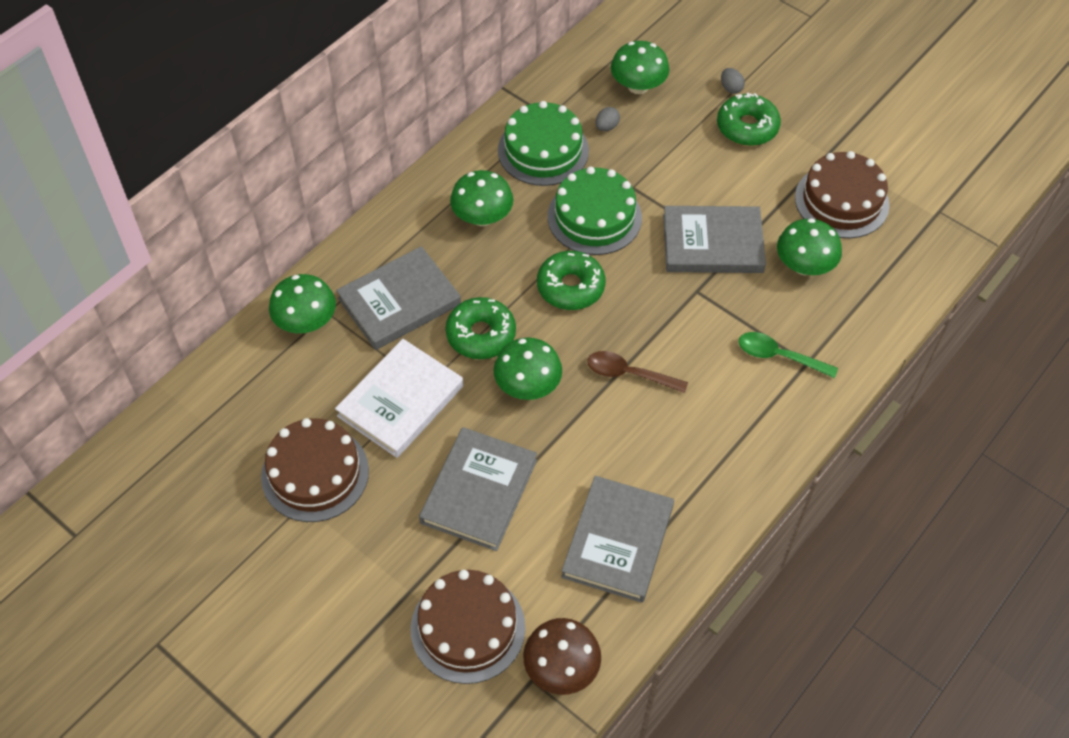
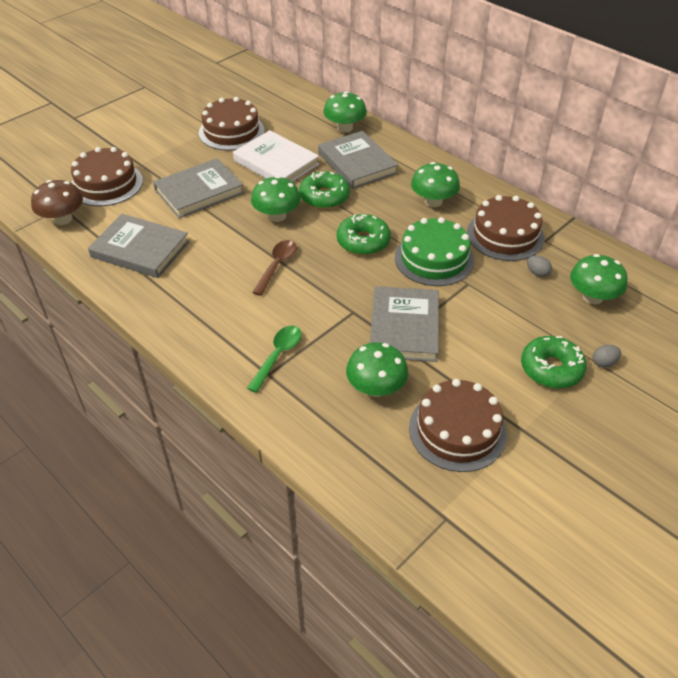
camera: 95 degrees right, 10 degrees down
grey book [419,427,537,551] -> grey book turned 60 degrees counterclockwise [153,158,244,218]
green cake [498,101,589,186] -> brown cake [467,195,544,261]

